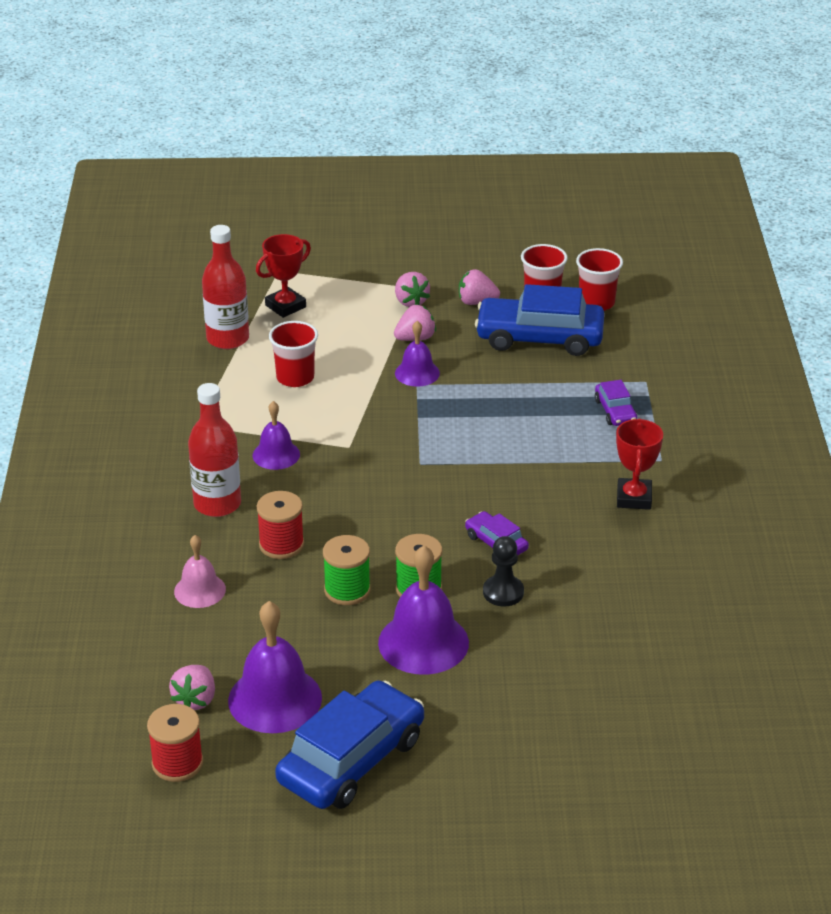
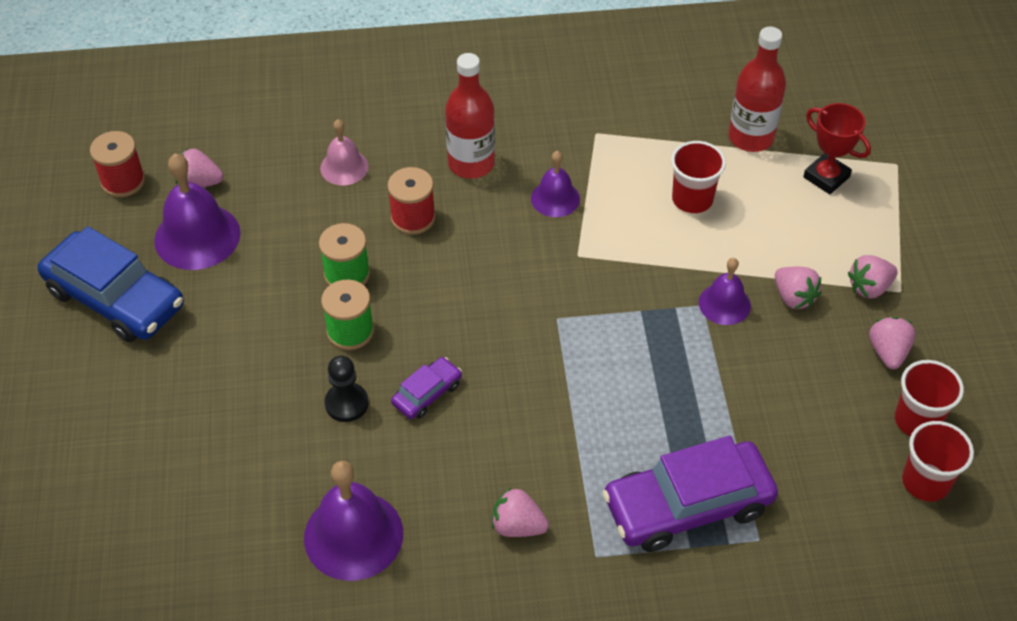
camera: 85 degrees right, 15 degrees up
purple bell [378,545,469,675] -> purple bell moved to [304,461,403,581]
blue car [475,284,604,356] -> none
purple car [595,380,637,426] -> purple car [602,436,778,552], size x2.10
red trophy [616,418,663,510] -> pink strawberry [492,487,549,537]

